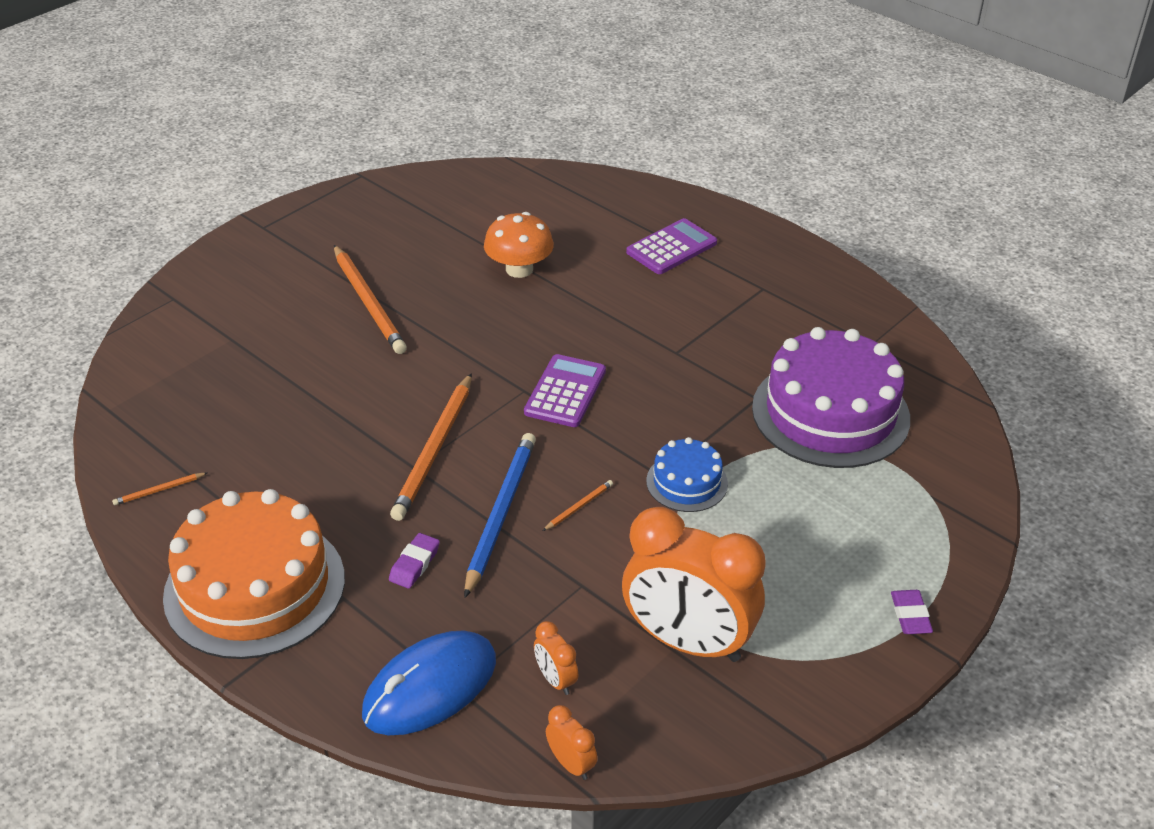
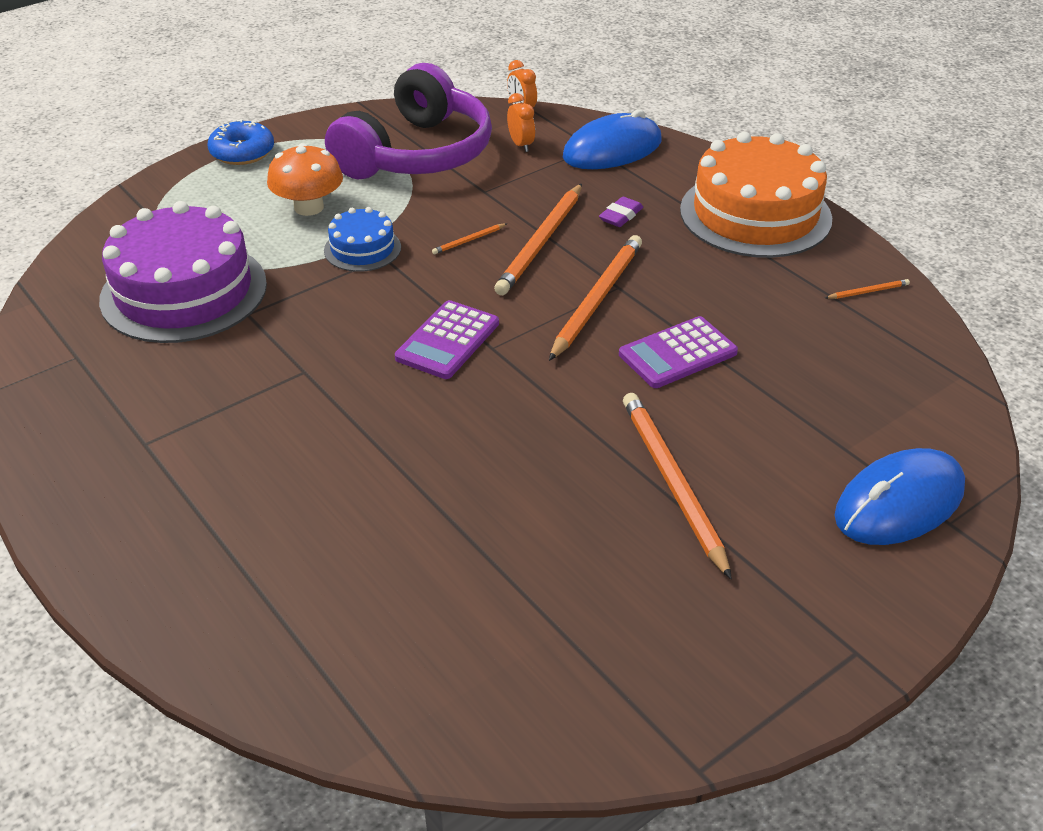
camera: 170 degrees left, 0 degrees up
blue pencil [464,433,536,598] -> orange pencil [494,183,582,295]
orange mushroom [484,212,554,278] -> orange mushroom moved to [267,143,343,216]
orange clock [622,507,766,662] -> purple headphones [325,63,492,179]
purple calculator [626,218,717,274] -> purple calculator moved to [619,316,738,388]
purple eraser [891,590,933,634] -> blue donut [207,119,274,165]
none -> blue mouse [834,448,965,545]

